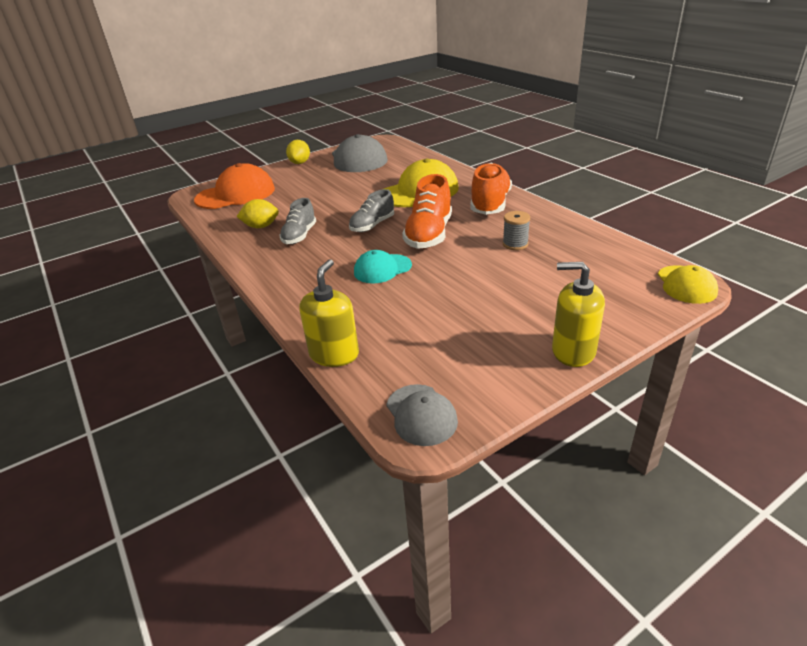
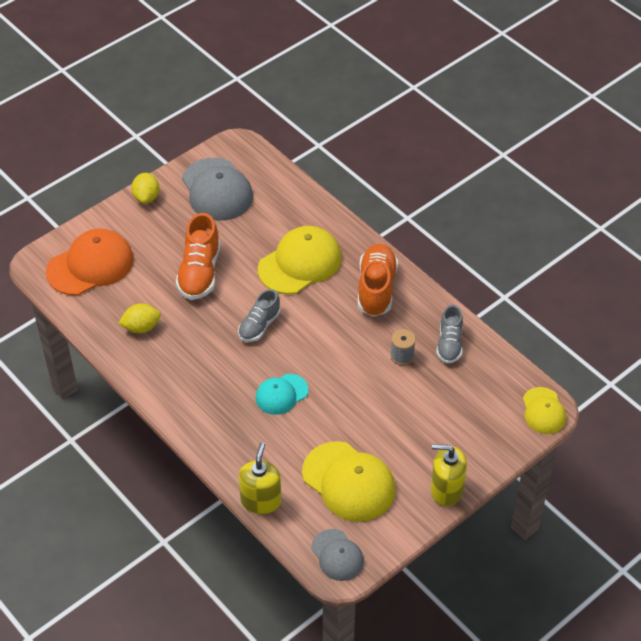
camera: 10 degrees left, 15 degrees up
grey shoe [279,198,316,244] -> grey shoe moved to [436,305,463,364]
orange shoe [402,174,452,249] -> orange shoe moved to [176,213,220,300]
none -> yellow cap [302,441,396,522]

